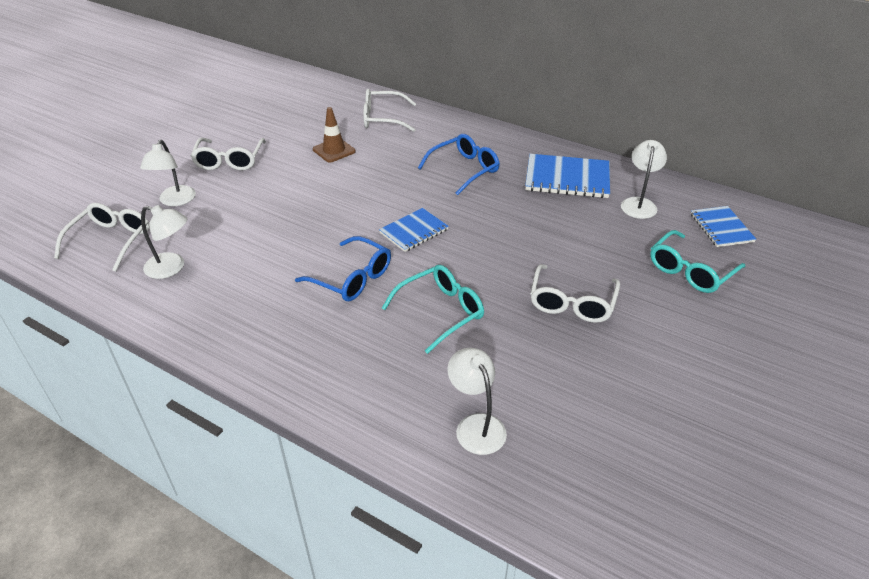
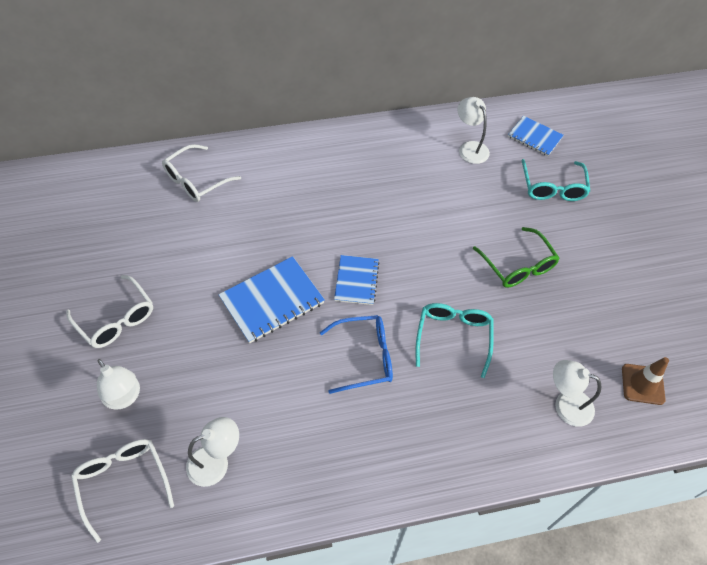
camera: 45 degrees left, 15 degrees up
brown traffic cone [313,107,356,163] -> brown traffic cone moved to [622,357,669,405]
blue glasses [418,134,500,195] -> none
blue notebook [525,154,610,198] -> blue notebook moved to [218,256,325,343]
white glasses [530,264,620,323] -> green glasses [473,227,559,288]

